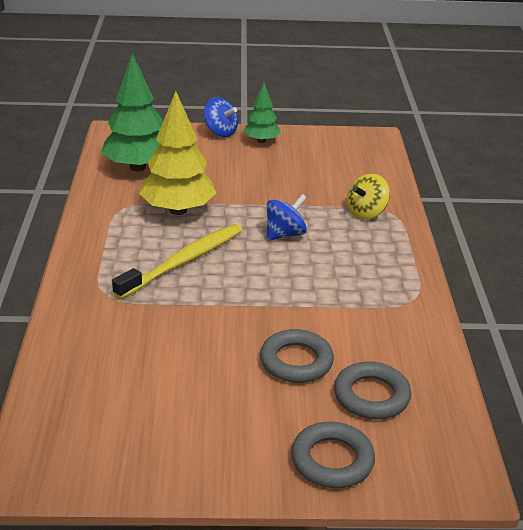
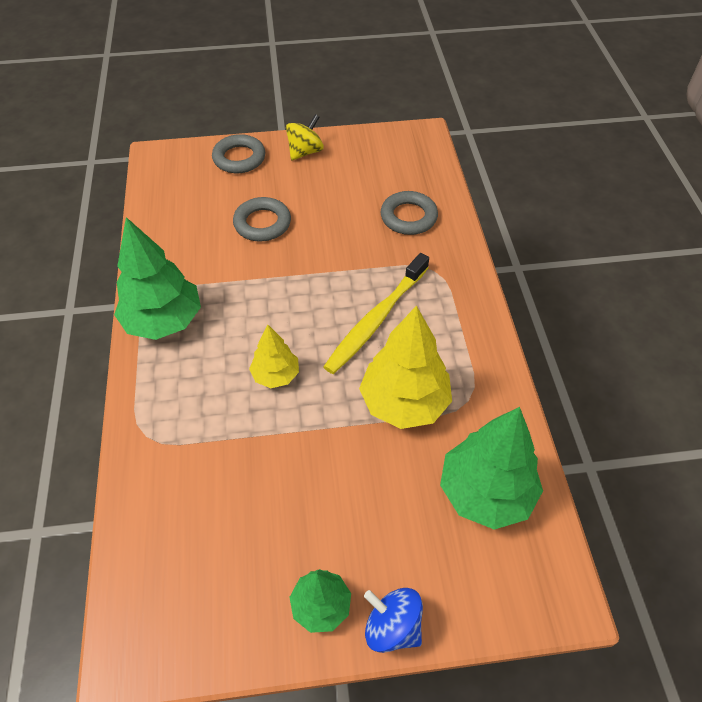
camera: 175 degrees right, 20 degrees up
blue spinning top [267,194,307,241] -> yellow tree [249,325,299,388]
grey ring [334,361,411,419] -> grey ring moved to [380,191,438,235]
yellow spinning top [347,174,390,219] -> yellow spinning top moved to [286,114,324,160]
none -> green tree [114,217,201,340]

